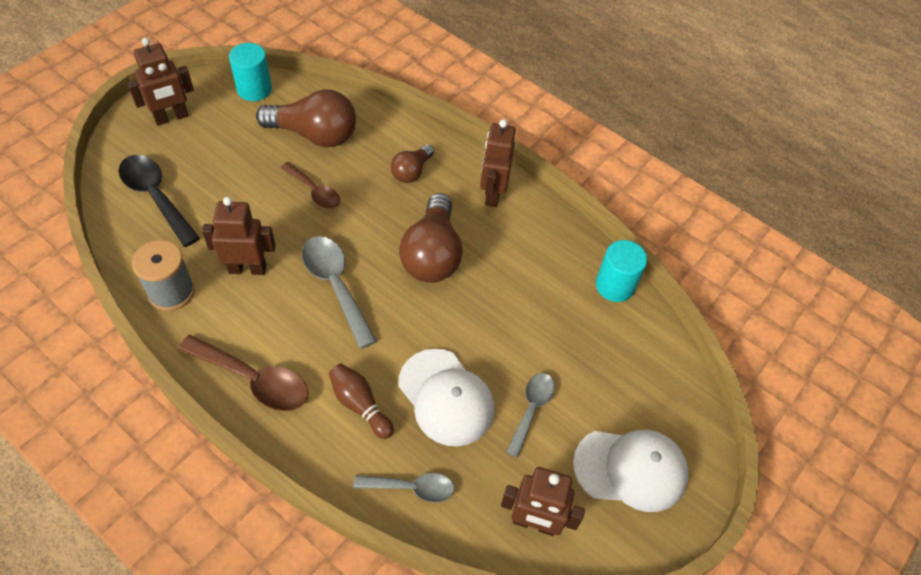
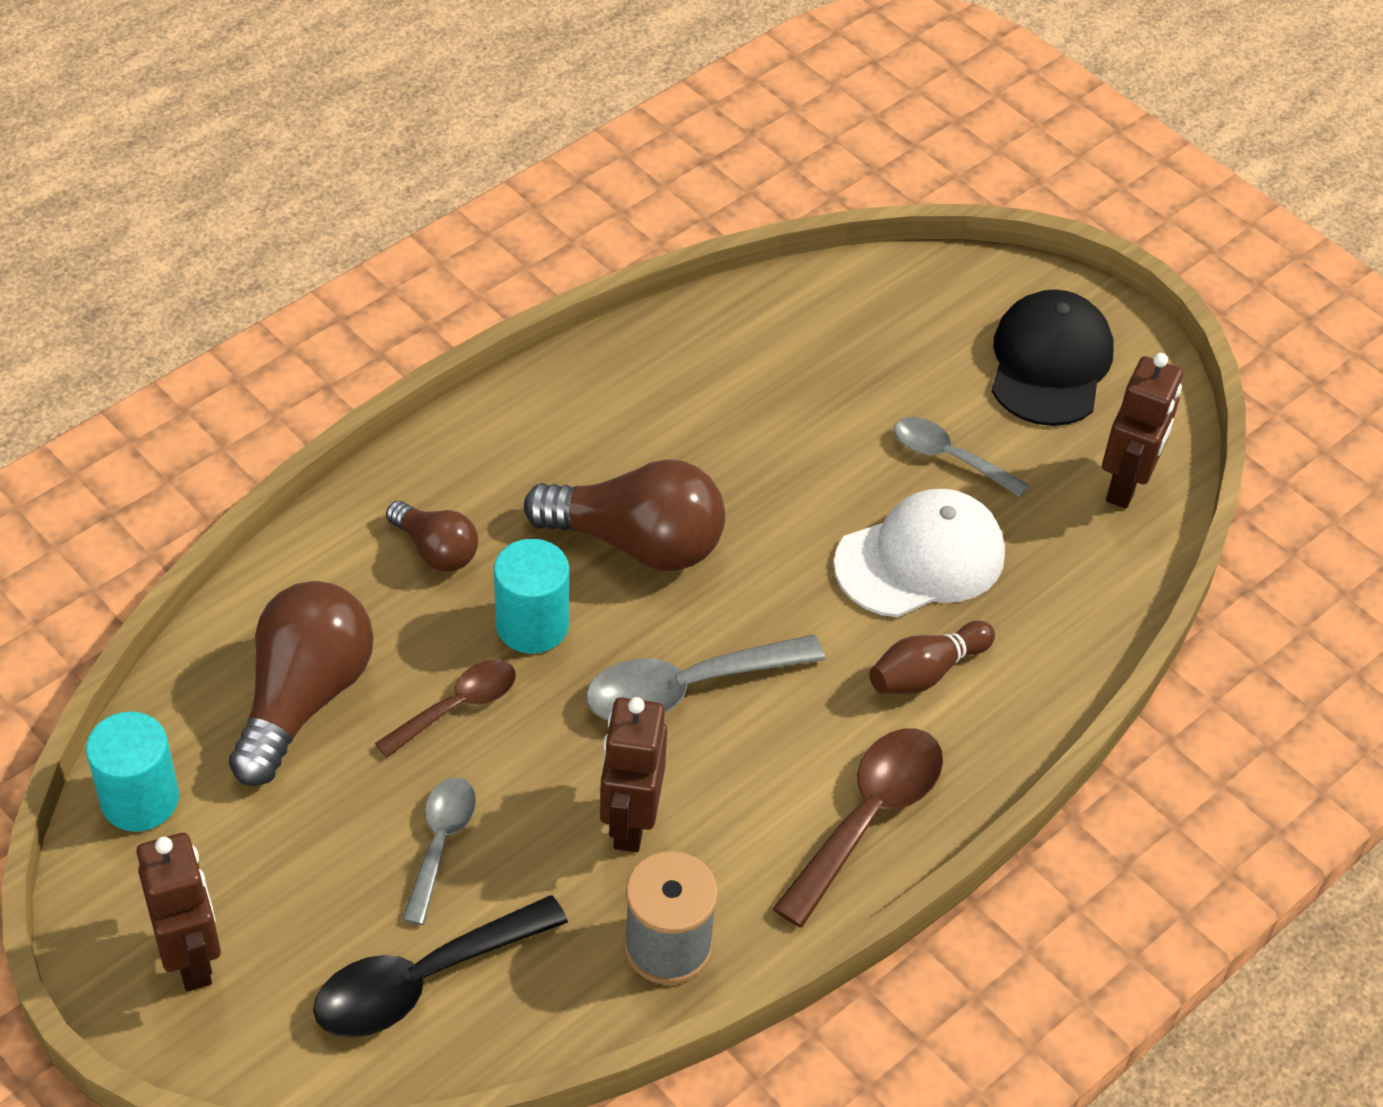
camera: 80 degrees left, 5 degrees down
grey spoon [353,473,455,502] -> grey spoon moved to [402,778,476,925]
brown robot [480,119,516,207] -> none
white cap [573,430,689,512] -> black cap [991,289,1114,426]
turquoise cylinder [596,240,647,302] -> turquoise cylinder moved to [494,539,569,653]

